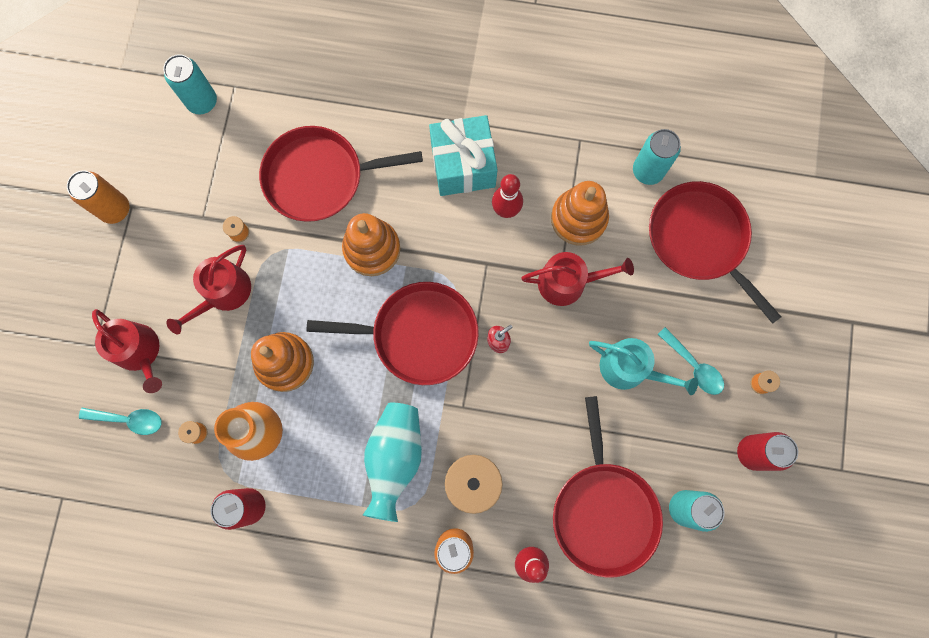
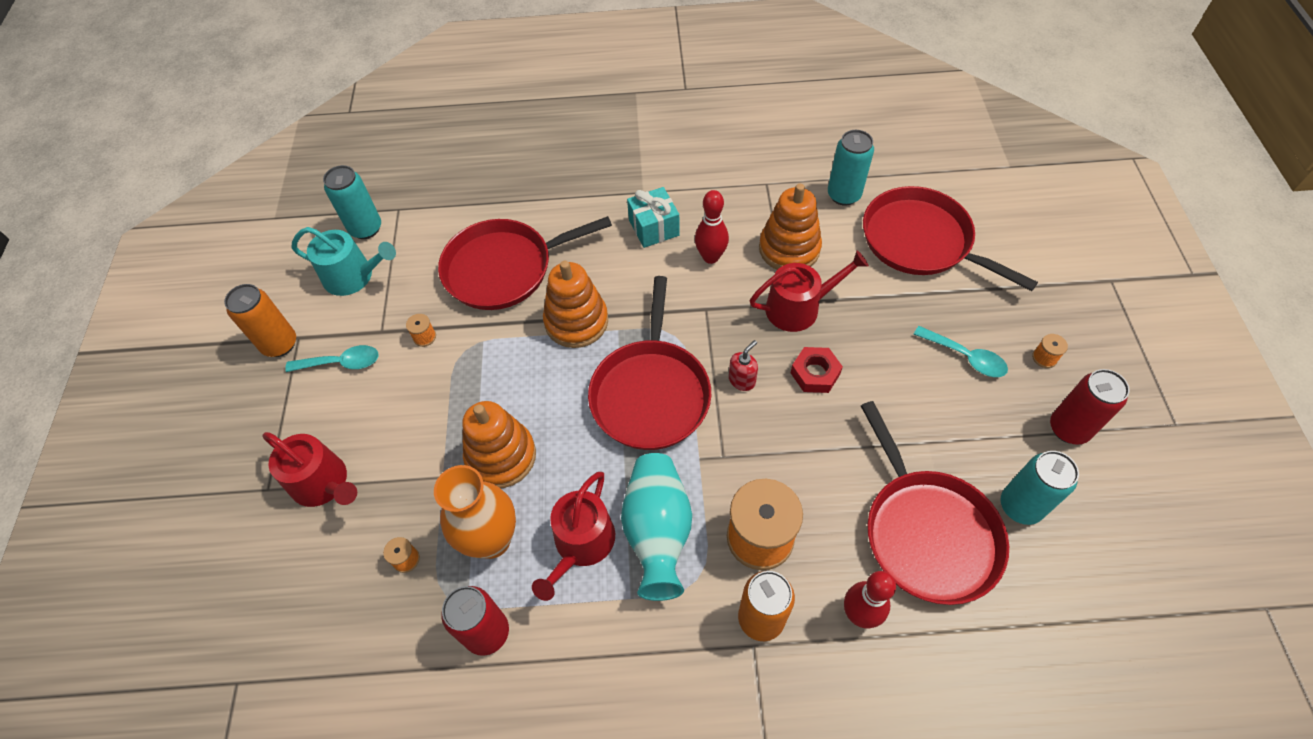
camera: 10 degrees left, 20 degrees down
turquoise spoon [79,408,162,435] -> turquoise spoon moved to [285,345,379,372]
red watering can [166,245,251,334] -> red watering can moved to [532,472,615,601]
red pan [307,282,479,385] -> red pan turned 105 degrees clockwise [588,276,711,450]
turquoise gift [429,115,498,196] -> turquoise gift [627,187,680,248], size x0.65
turquoise watering can [589,338,698,395] -> turquoise watering can moved to [292,227,396,296]
none -> red nut [791,347,843,393]

